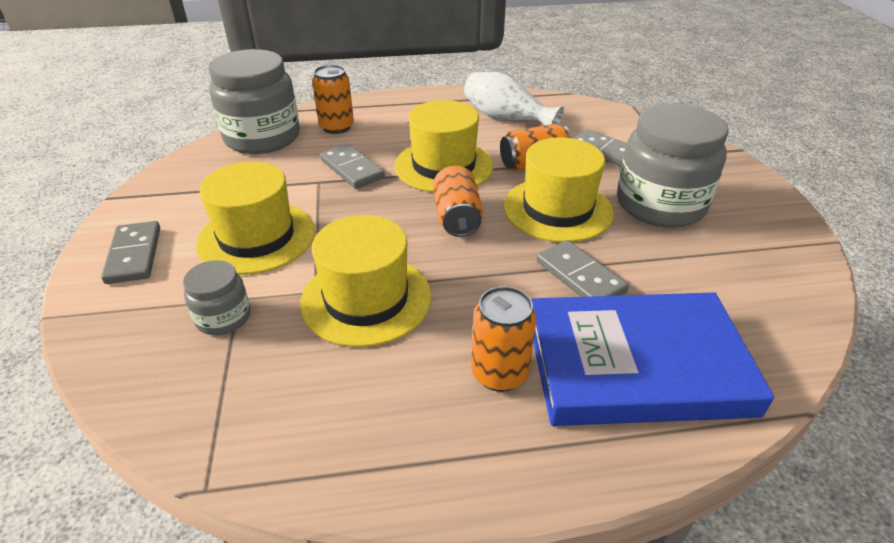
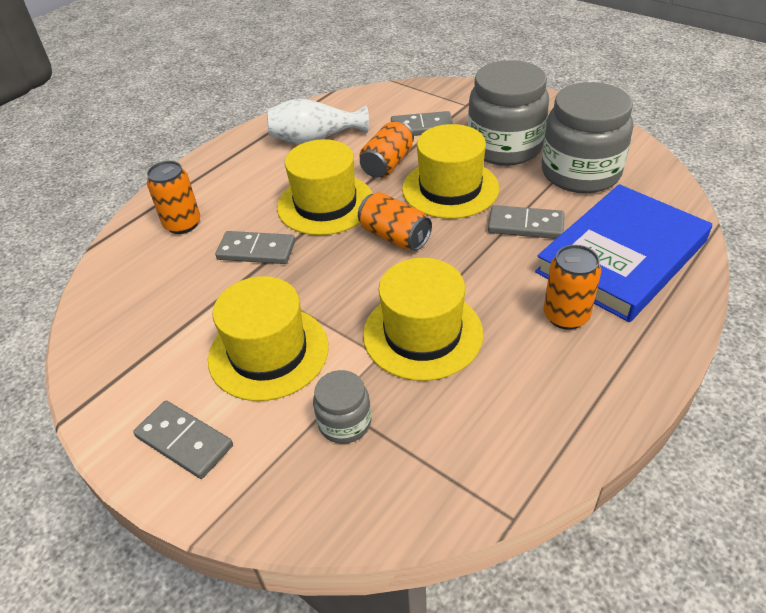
camera: 40 degrees left, 5 degrees up
grey jar [209,49,300,154] -> grey jar moved to [542,82,633,193]

